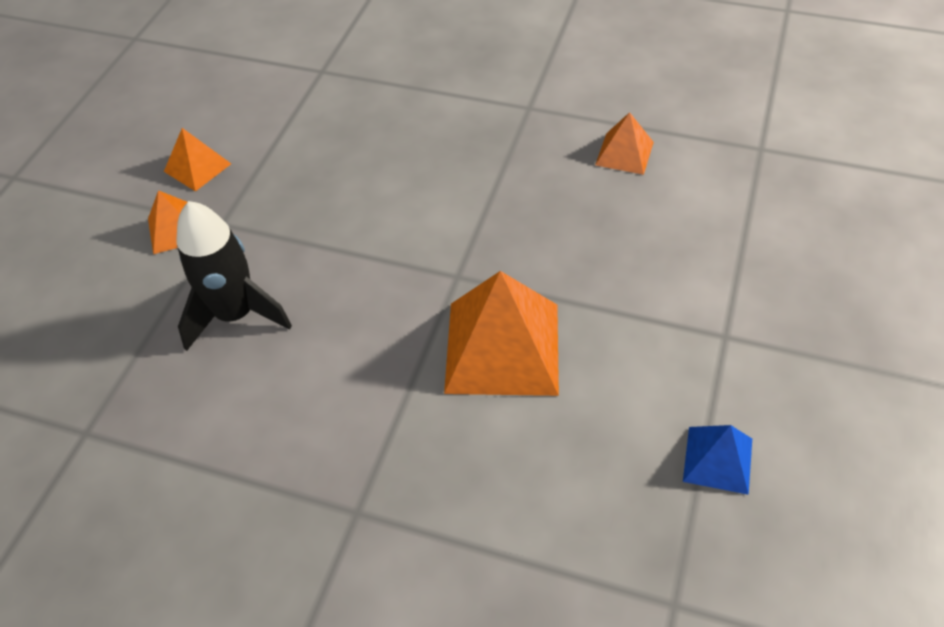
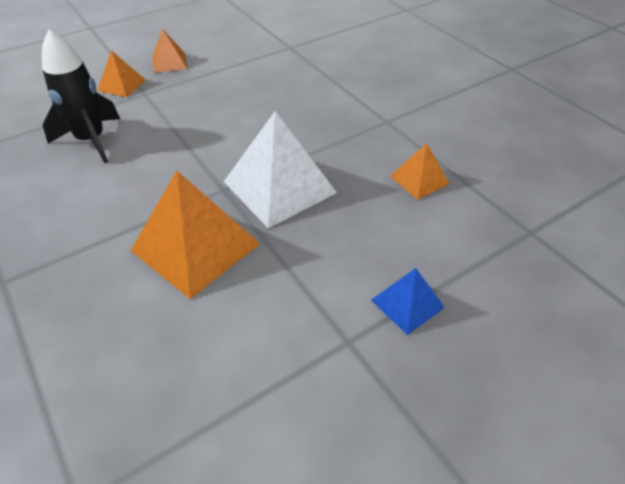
camera: 35 degrees right, 5 degrees down
blue pyramid [683,425,752,495] -> blue pyramid moved to [371,268,445,335]
none -> white pyramid [224,111,337,228]

